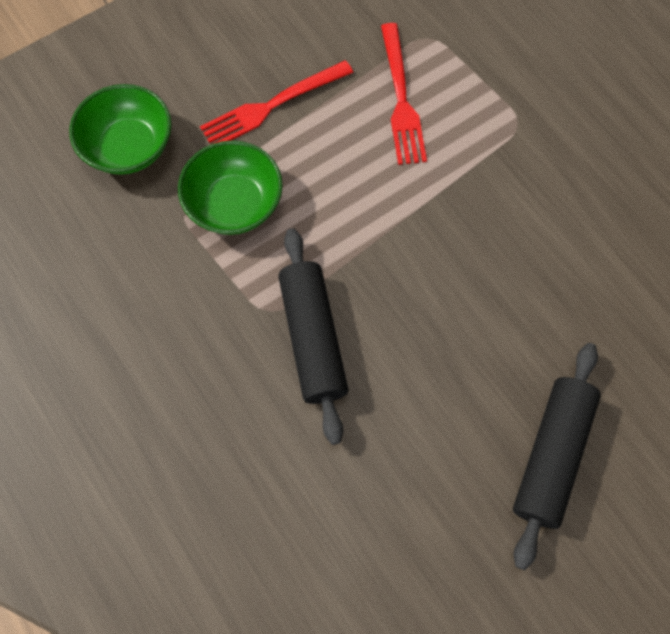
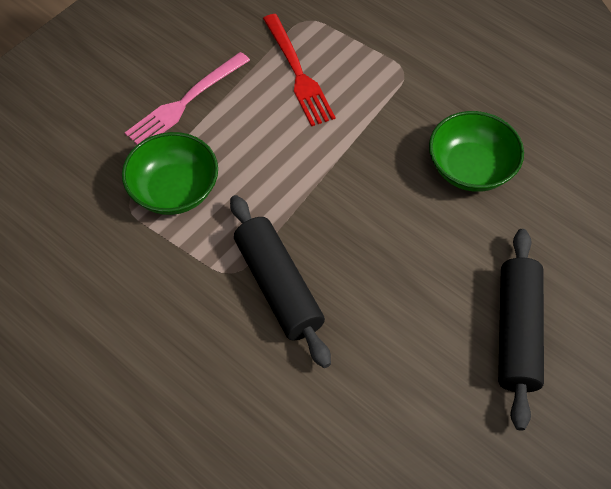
camera: 15 degrees left, 10 degrees down
green bowl [69,84,172,175] -> green bowl moved to [429,111,524,192]
red fork [200,60,353,144] -> pink fork [125,52,250,144]

